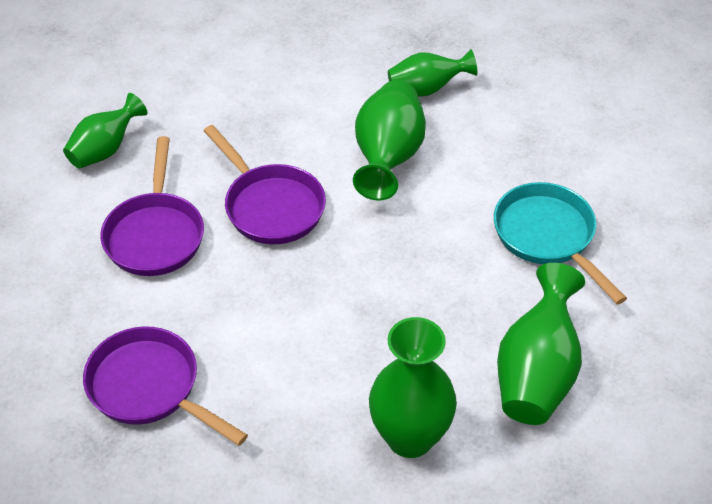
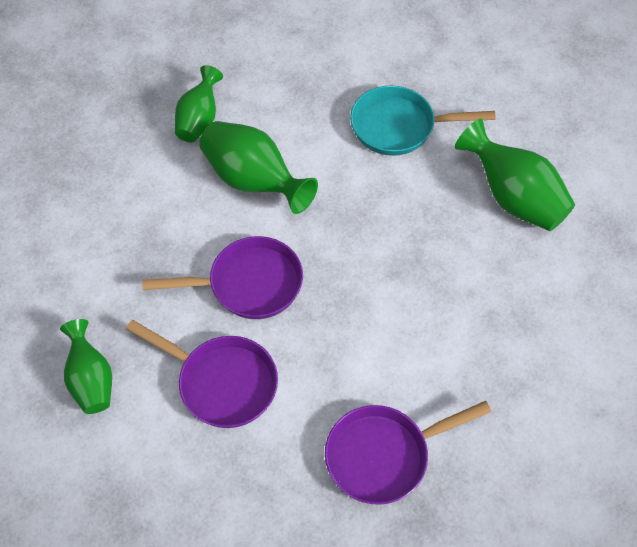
camera: 60 degrees left, 10 degrees up
green vase [369,317,457,458] -> none

